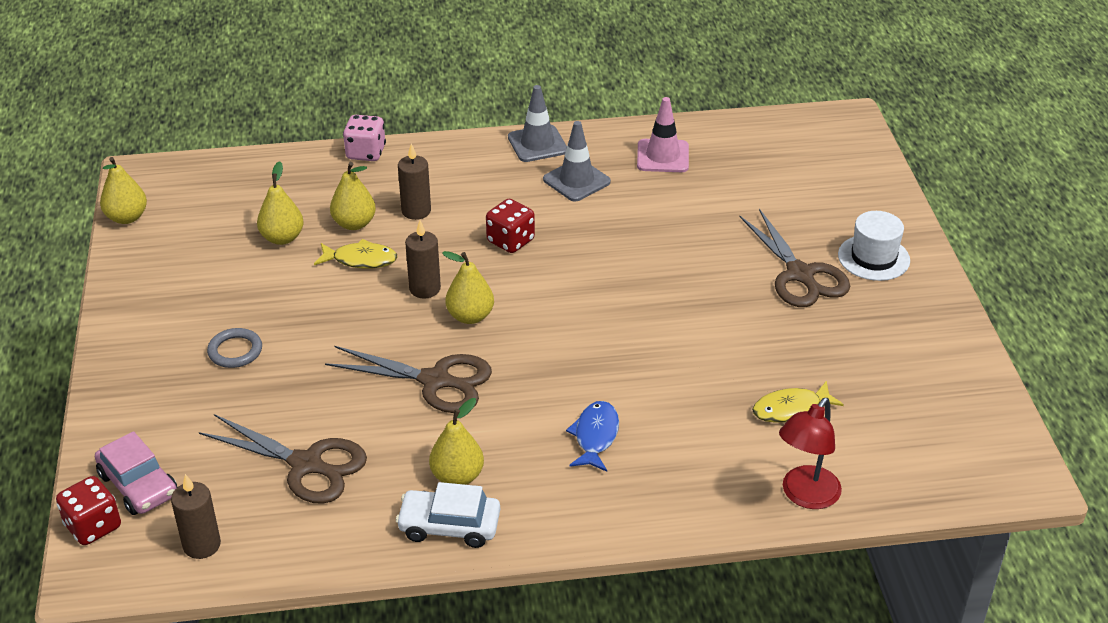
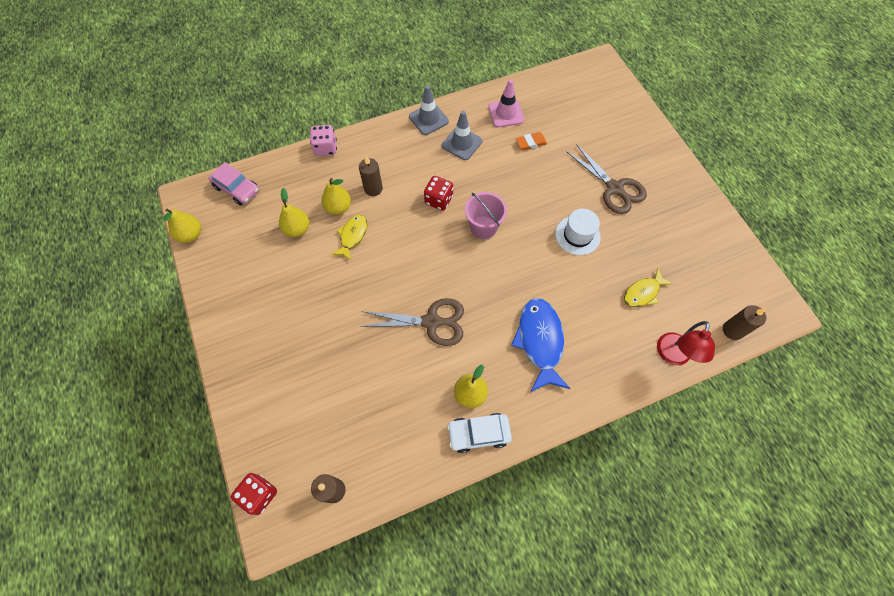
camera: 15 degrees left, 25 degrees up
pink car [95,431,177,515] -> pink car moved to [209,162,259,205]
brown scissors [199,414,367,504] -> none
grey ring [207,328,262,368] -> none
yellow fish [314,239,398,269] -> yellow fish turned 60 degrees counterclockwise [332,215,368,261]
brown candle [405,220,441,299] -> brown candle moved to [723,305,766,340]
yellow pear [442,251,494,324] -> none
blue fish [566,401,619,472] -> blue fish [511,298,571,392], size x1.71
white hat [838,211,910,281] -> white hat moved to [555,209,601,255]
none -> pink bucket [465,192,507,239]
none -> orange eraser [516,132,547,150]

